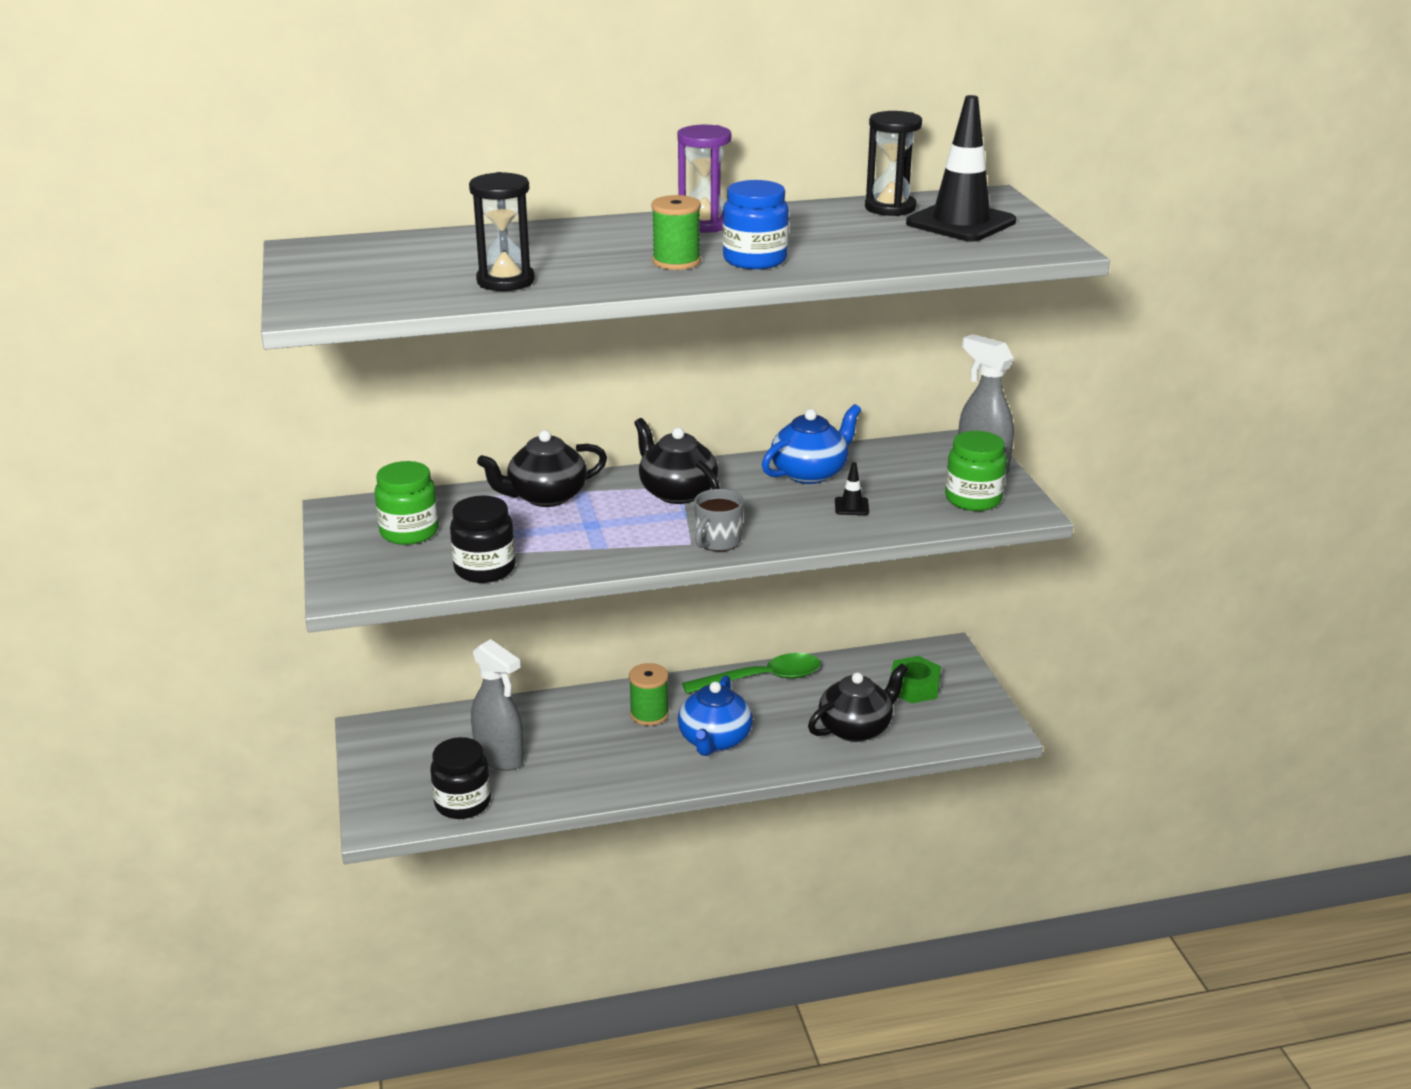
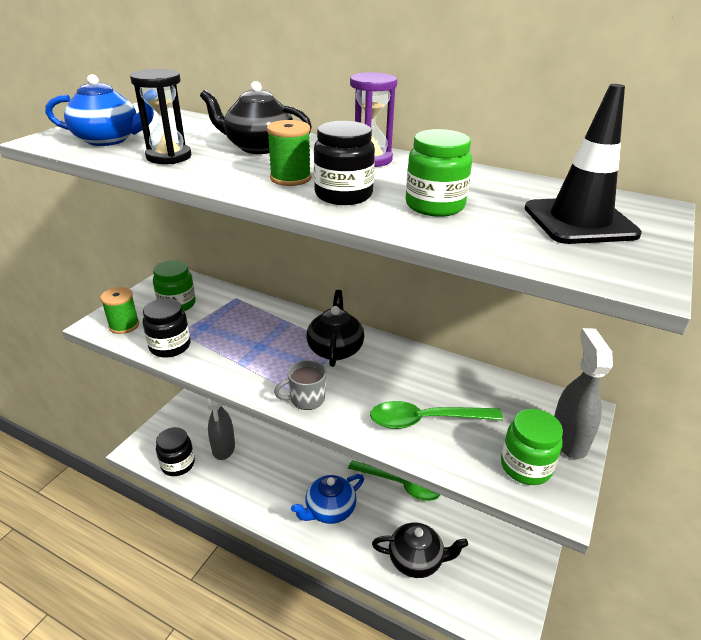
camera: 40 degrees right, 5 degrees up
black teapot [477,430,607,507] -> black teapot moved to [200,81,312,154]
green spool [629,663,669,726] -> green spool moved to [100,287,139,334]
blue jar [723,180,789,269] -> black jar [314,121,375,205]
blue teapot [762,404,861,484] -> blue teapot moved to [45,74,154,146]
black traffic cone [835,462,869,515] -> green spoon [370,401,503,429]
black hourglass [865,111,922,216] -> none
green nut [891,656,941,703] -> none
none -> green jar [406,129,472,217]

